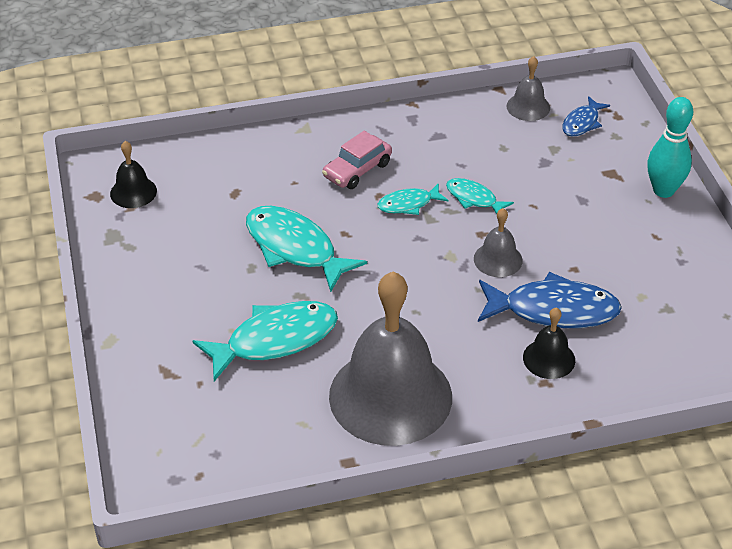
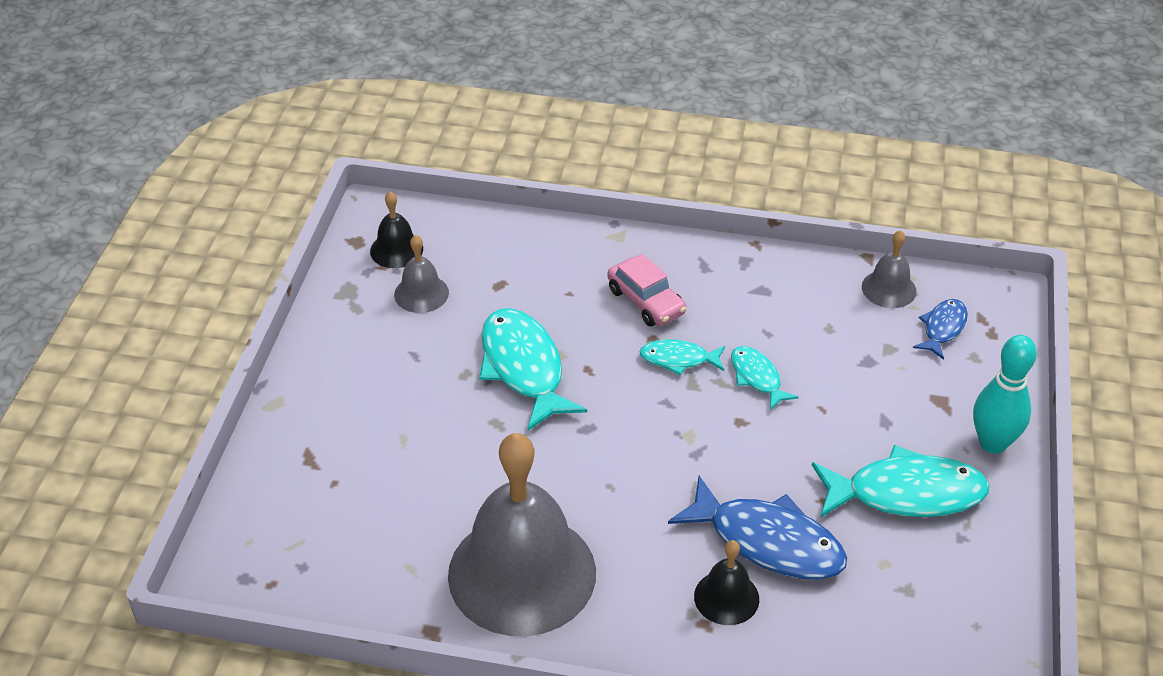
camera: 25 degrees right, 0 degrees up
turquoise fish [192,301,338,381] -> turquoise fish moved to [812,445,990,518]
pink car [322,131,392,189] -> pink car turned 105 degrees counterclockwise [607,254,687,326]
grey bell [474,208,523,277] -> grey bell moved to [394,235,449,313]
blue fish [562,96,610,137] -> blue fish turned 150 degrees clockwise [913,299,968,360]

